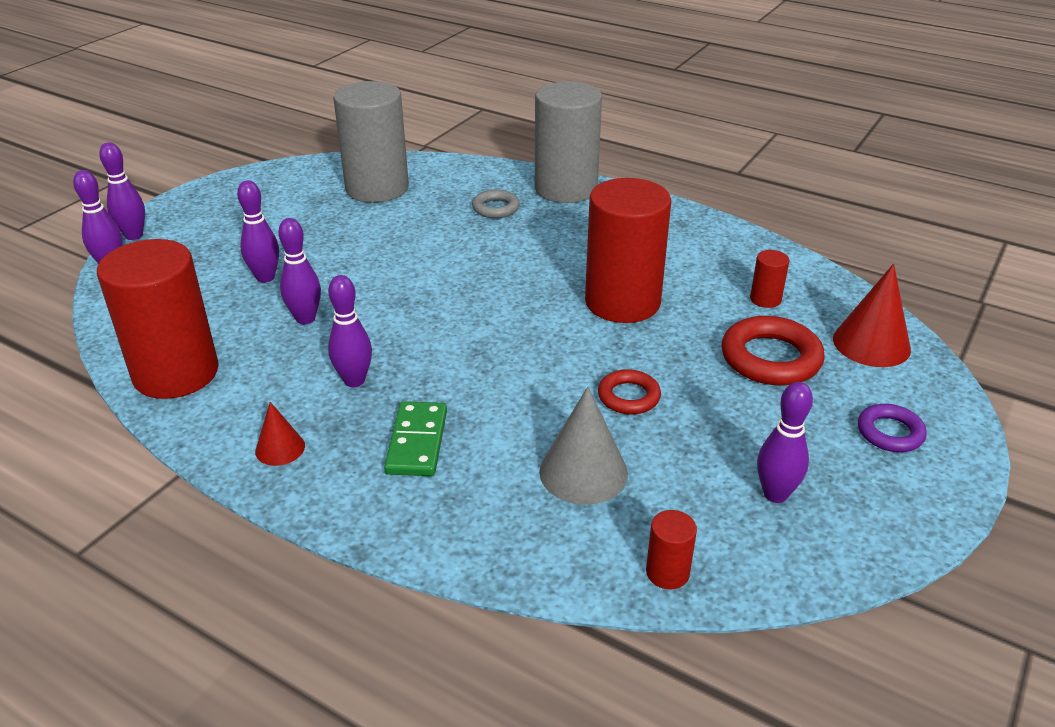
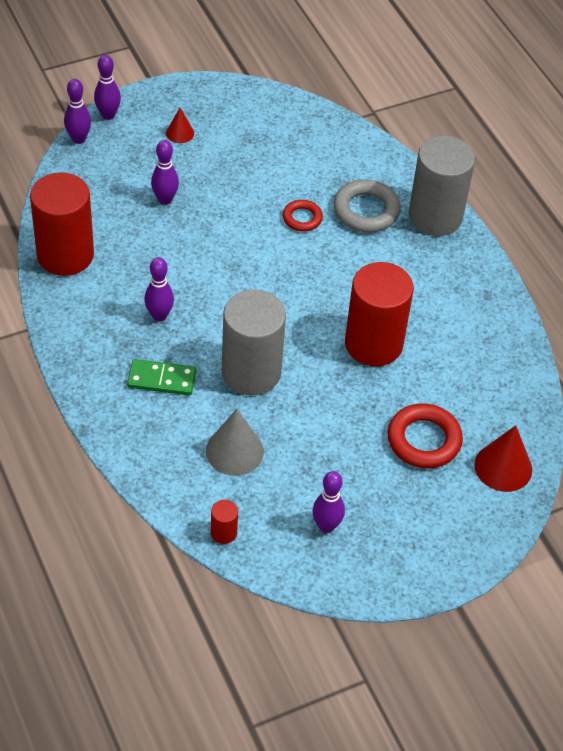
camera: 30 degrees right, 15 degrees up
red cone [255,402,305,466] -> red cone moved to [166,108,194,143]
purple bowling pin [278,218,321,324] -> none
grey cylinder [333,81,409,203] -> grey cylinder moved to [222,290,286,395]
green domino [384,401,447,476] -> green domino turned 60 degrees clockwise [127,359,196,396]
grey ring [472,190,520,218] -> grey ring [334,179,401,233], size x1.68
red ring [598,369,661,415] -> red ring moved to [283,200,323,231]
red cylinder [750,250,789,308] -> none
purple ring [858,404,927,452] -> none

